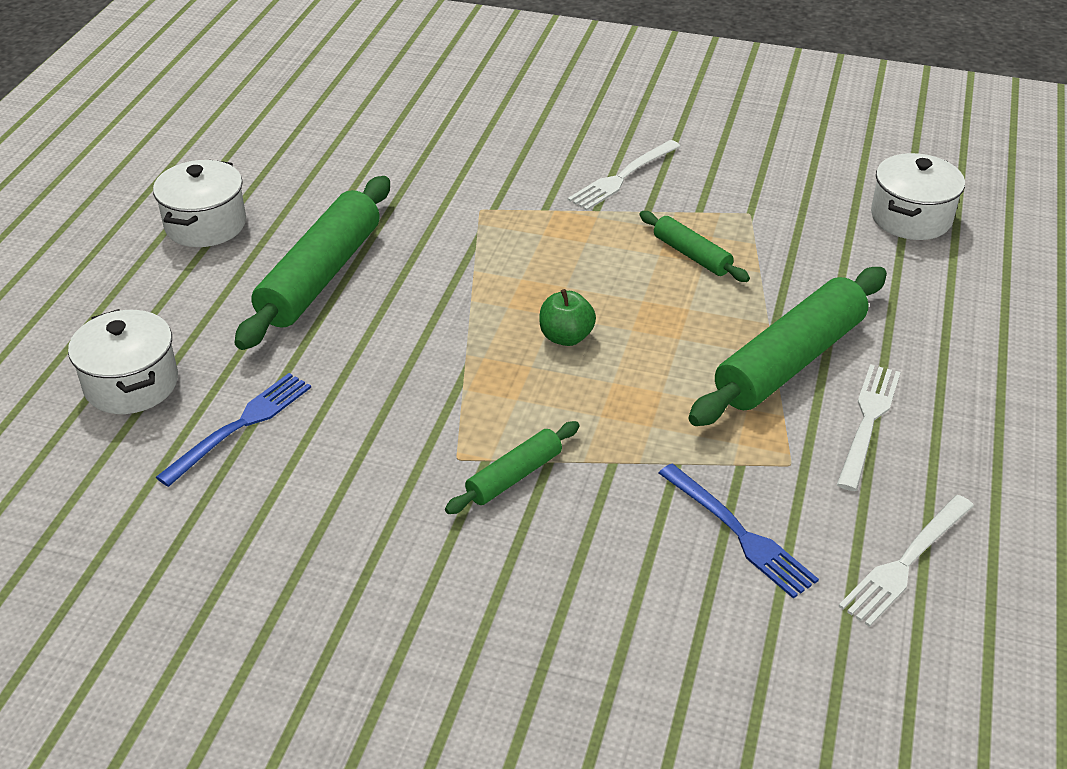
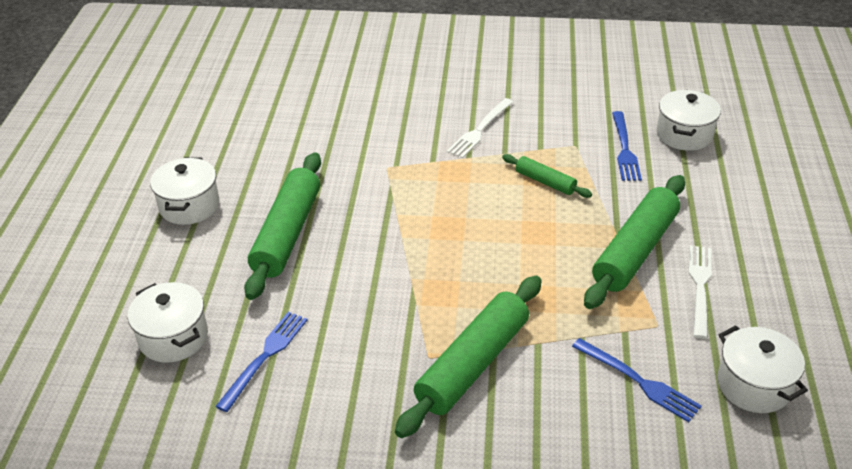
camera: 10 degrees left, 0 degrees up
green rolling pin [445,421,580,514] -> green rolling pin [395,276,542,438], size x1.95
green apple [539,289,596,346] -> none
white fork [838,495,974,627] -> white pot [717,325,808,413]
none -> blue fork [612,111,642,181]

